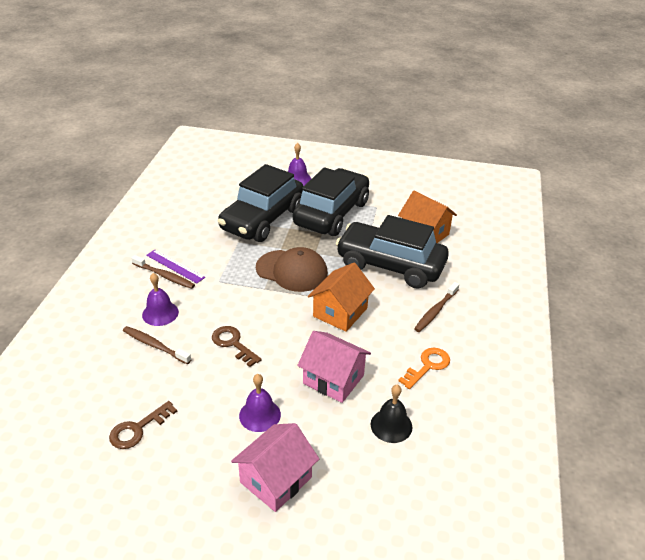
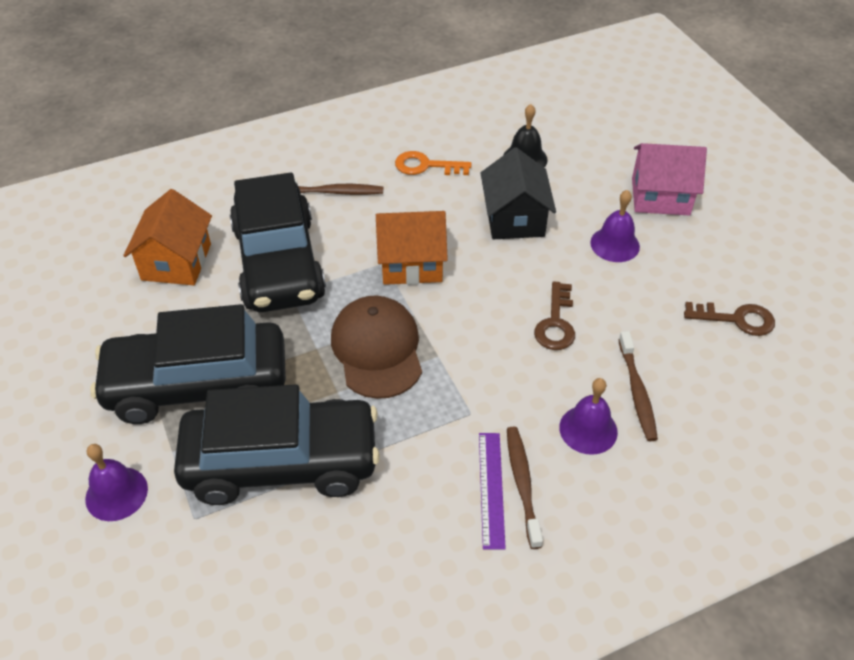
camera: 125 degrees left, 10 degrees up
pink house [297,331,371,403] -> black house [481,147,556,239]

